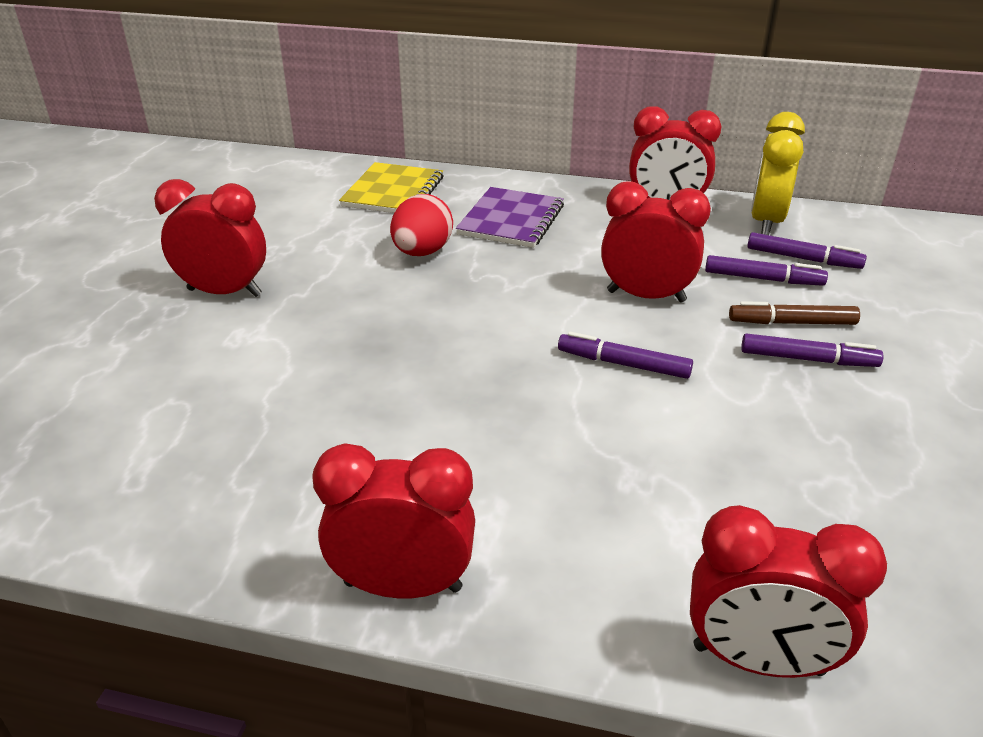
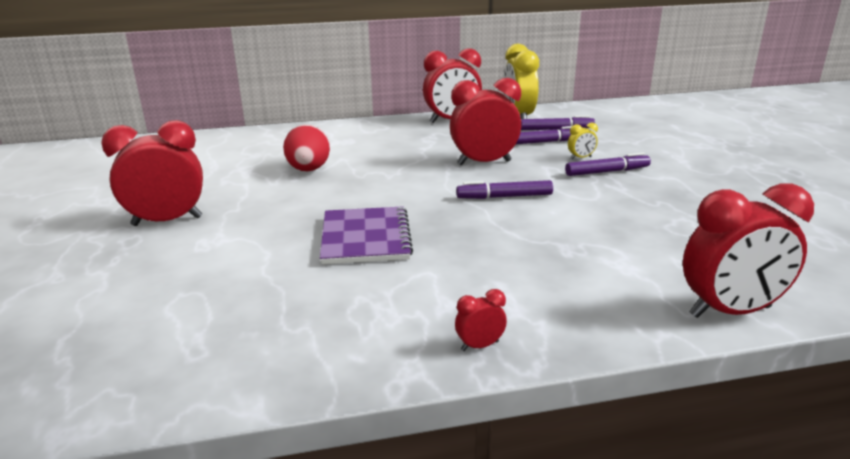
camera: 25 degrees left, 10 degrees down
red clock [312,443,475,598] -> red clock [455,289,507,351], size x0.43
yellow notebook [339,162,443,213] -> none
purple notebook [456,187,564,248] -> purple notebook moved to [320,206,413,264]
brown marker [729,301,860,325] -> yellow clock [568,123,598,159]

